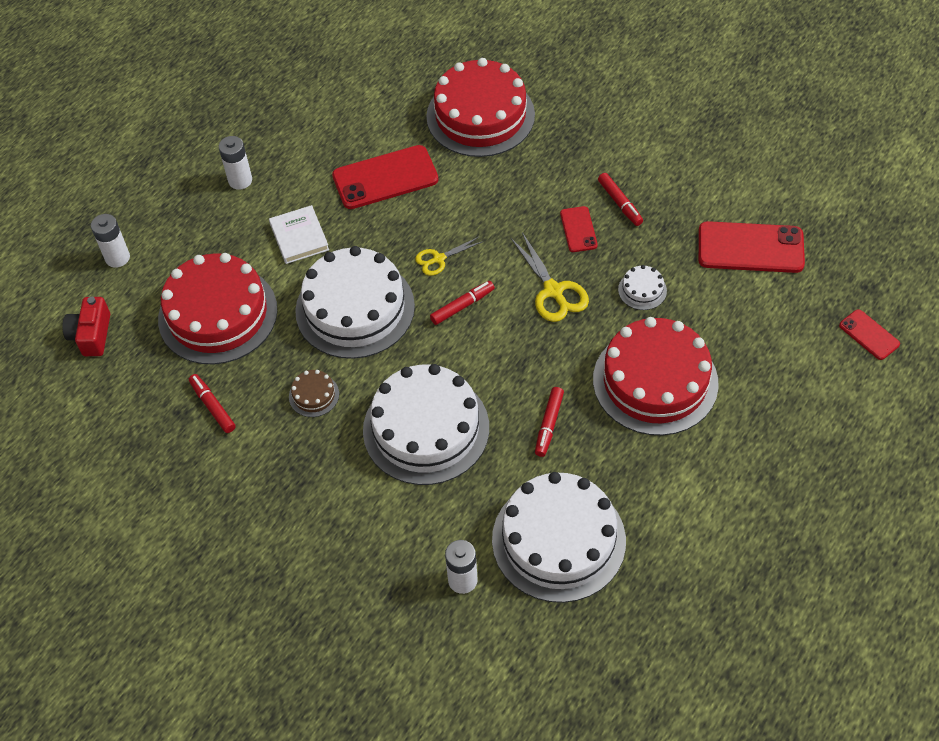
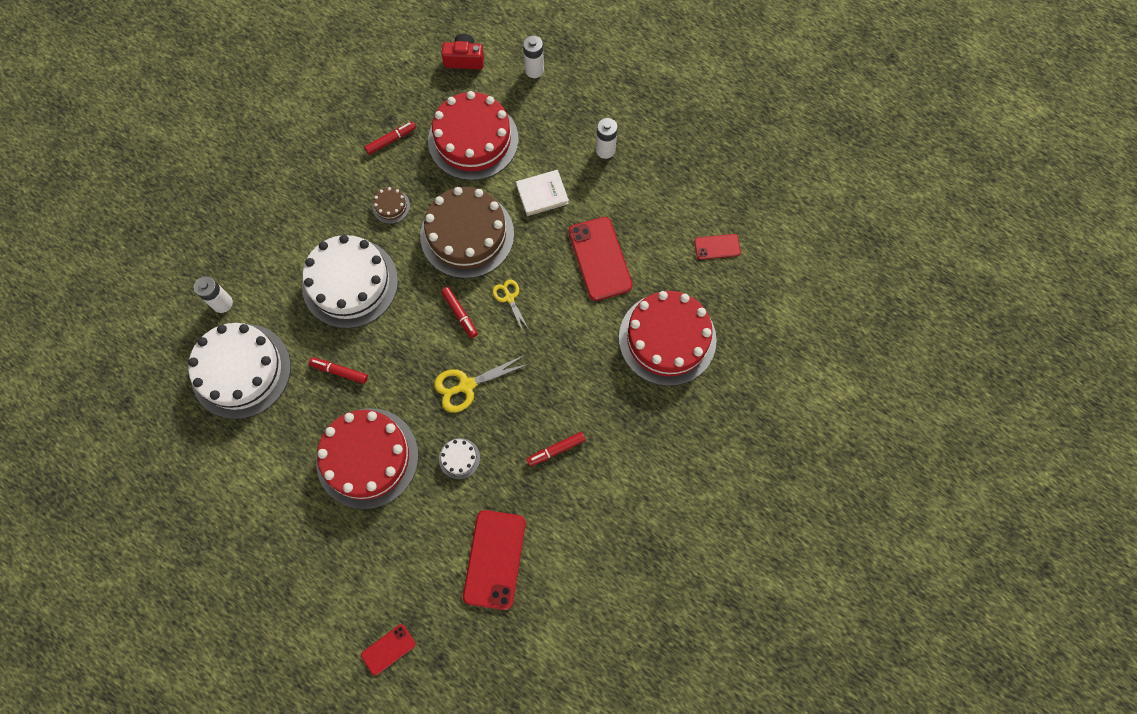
camera: 90 degrees right, 15 degrees up
white cake [295,246,415,359] -> brown cake [420,187,514,278]
red phone [560,206,598,252] -> red phone moved to [694,234,741,260]

